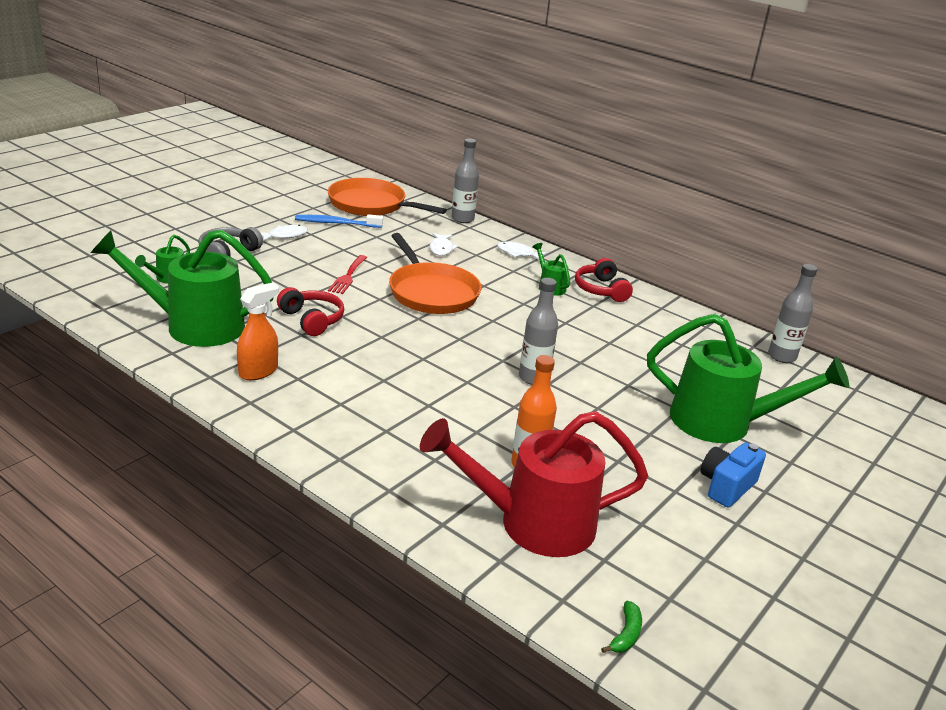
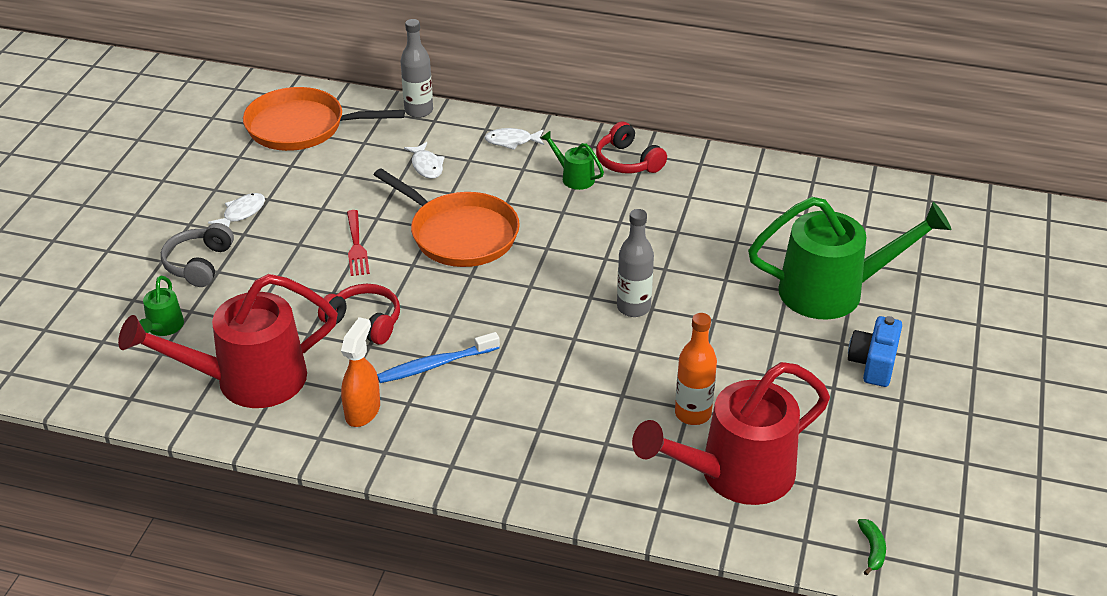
camera: 20 degrees left, 10 degrees up
green watering can [90,230,274,347] -> red watering can [118,274,338,408]
blue toothbrush [295,214,383,228] -> blue toothbrush moved to [377,332,500,383]
grey bottle [768,264,818,363] -> none

